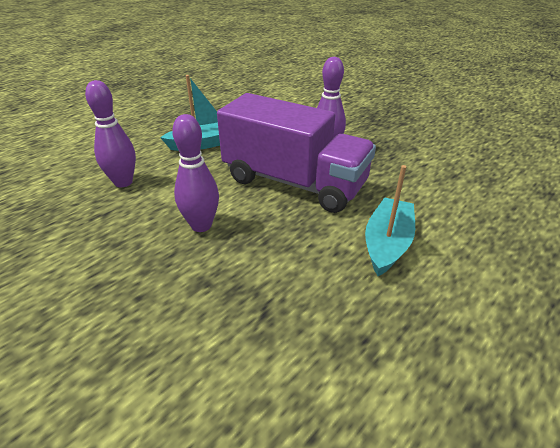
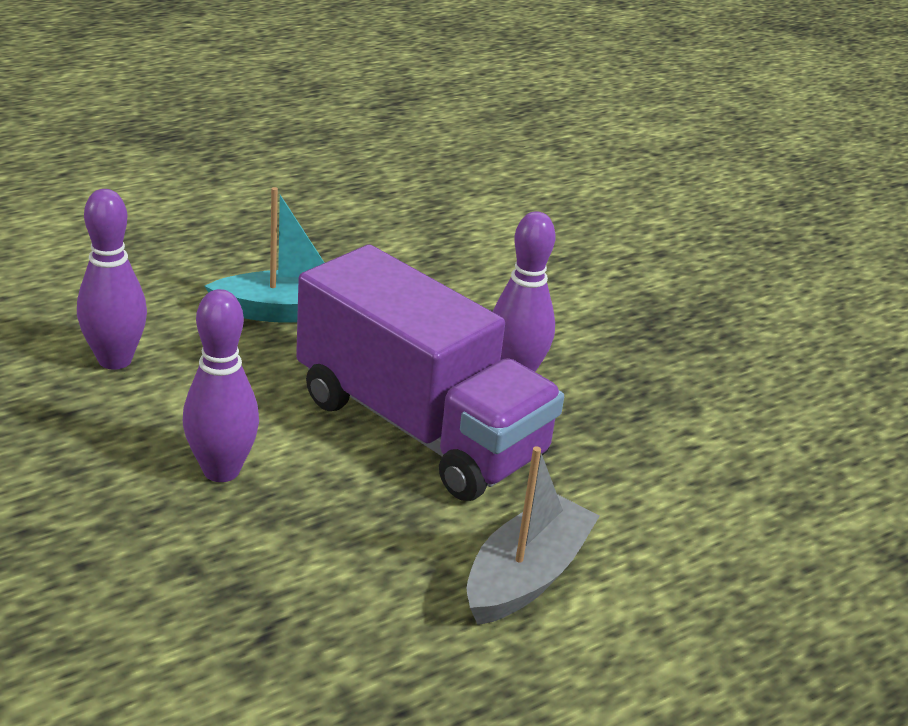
camera: 10 degrees right, 5 degrees down
turquoise boat [365,165,415,276] -> grey boat [467,446,600,625]

